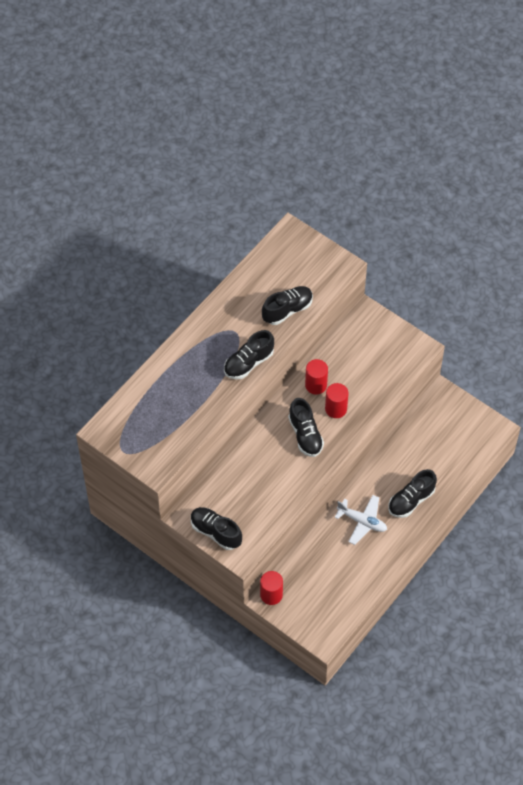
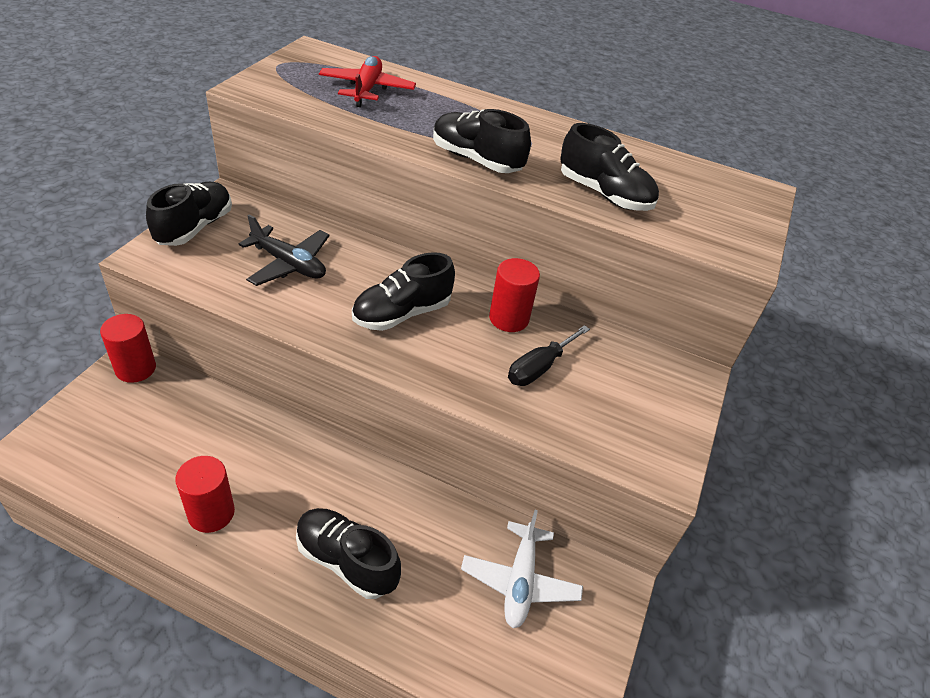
camera: 70 degrees right, 15 degrees down
red cylinder [325,383,349,418] -> red cylinder moved to [175,456,235,533]
white plane [335,495,387,545] -> white plane moved to [461,510,583,628]
none -> black plane [239,214,330,286]
none -> red plane [319,56,416,107]
none -> black screwdriver [508,325,590,386]

